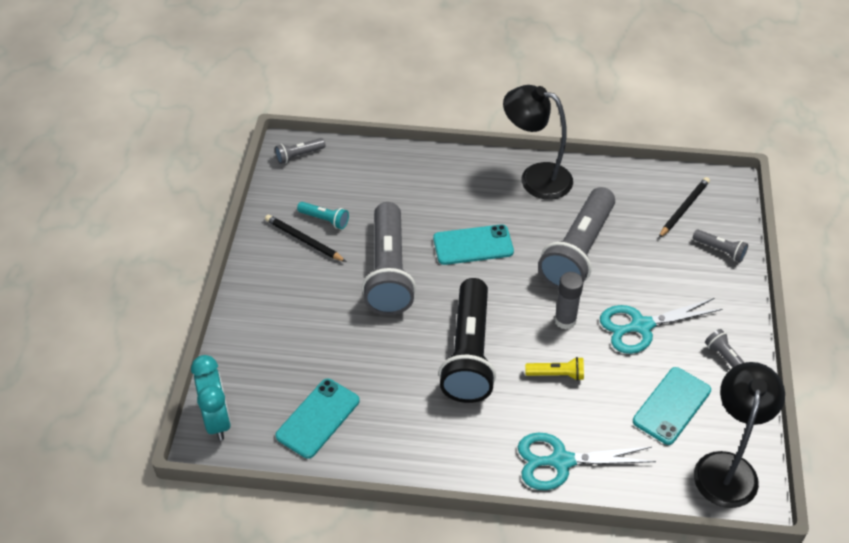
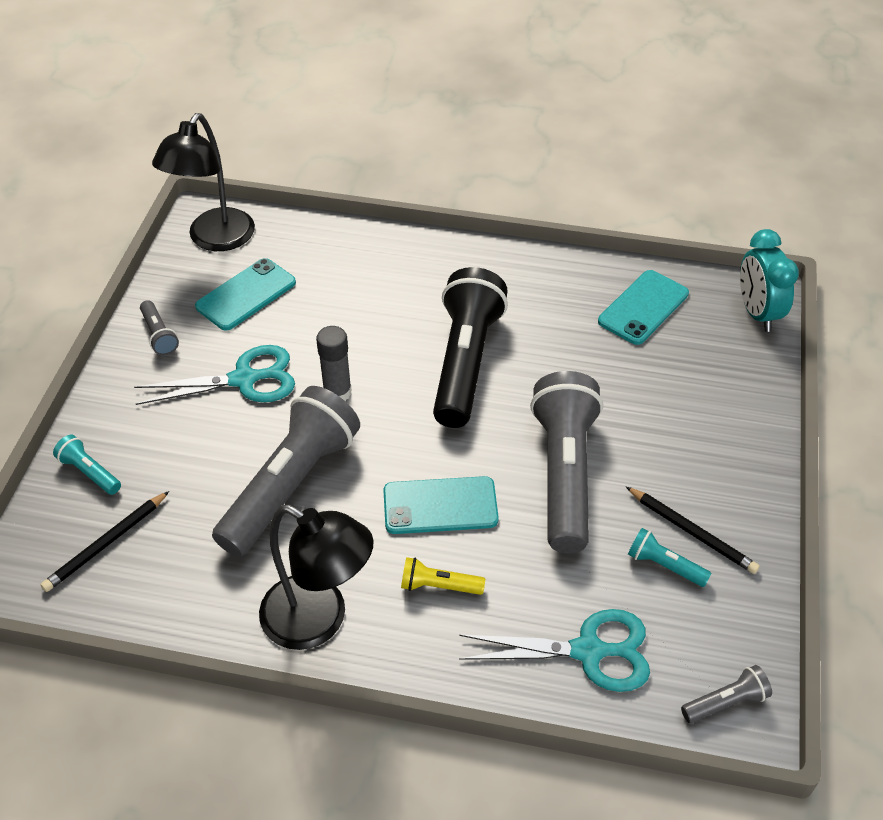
camera: 175 degrees left, 0 degrees up
turquoise scissors [518,433,656,490] -> turquoise scissors moved to [459,609,650,692]
yellow flashlight [525,357,584,381] -> yellow flashlight moved to [401,557,485,595]
grey flashlight [693,229,748,262] -> turquoise flashlight [53,435,121,495]

